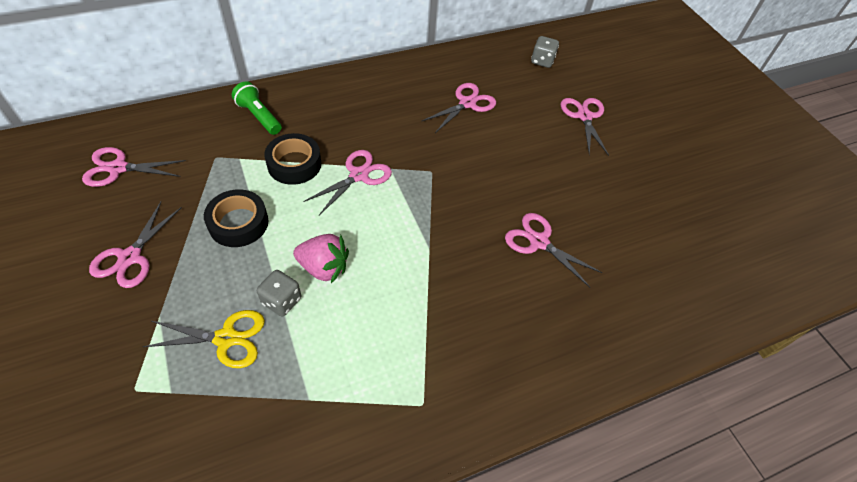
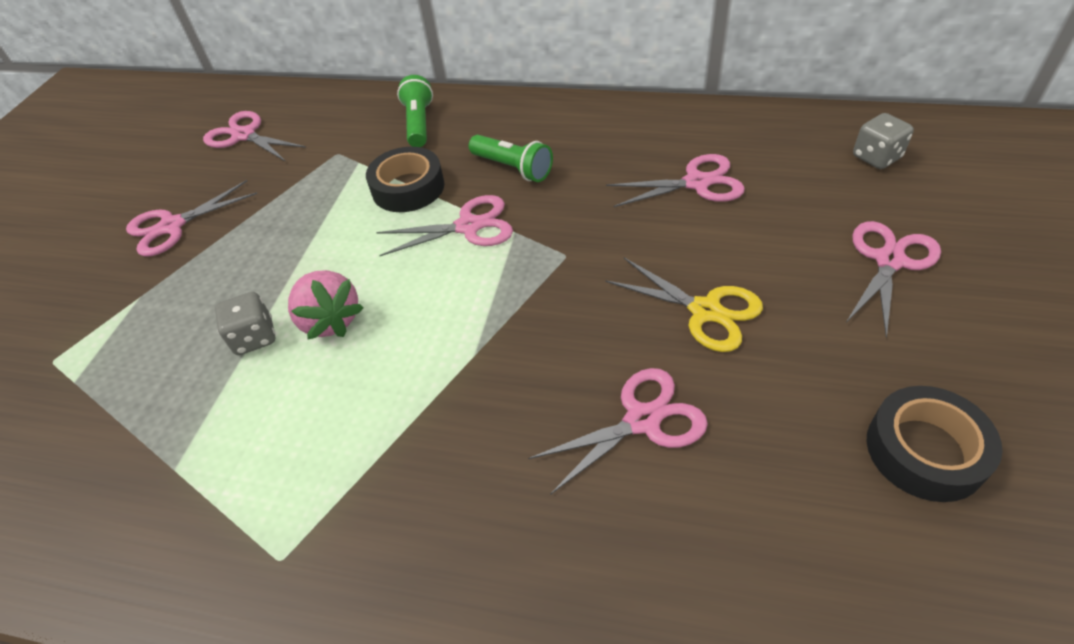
camera: 45 degrees right, 5 degrees down
yellow scissors [143,310,265,368] -> yellow scissors moved to [605,258,763,352]
black tape [204,189,268,247] -> black tape moved to [866,386,1002,502]
pink scissors [505,213,602,287] -> pink scissors turned 75 degrees clockwise [528,368,708,495]
none -> green flashlight [469,135,553,182]

